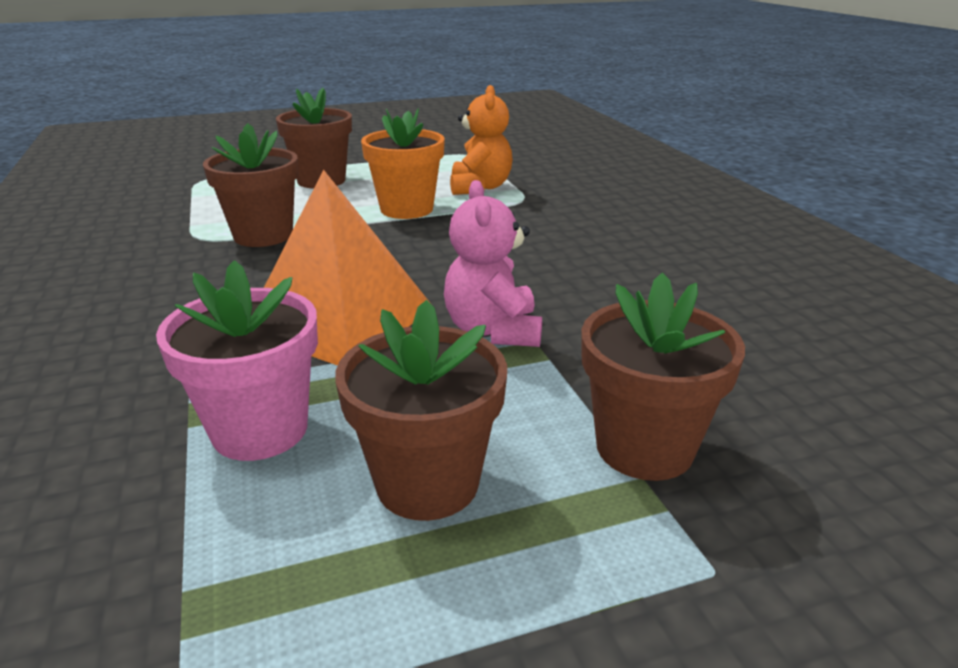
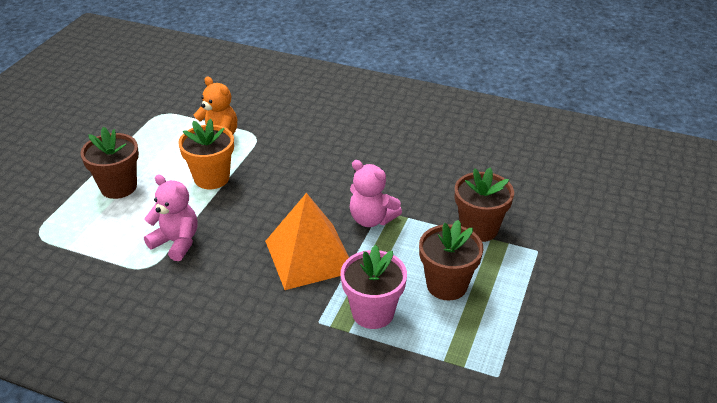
camera: 50 degrees left, 10 degrees up
brown flower pot [203,123,299,247] -> pink teddy bear [144,175,198,261]

